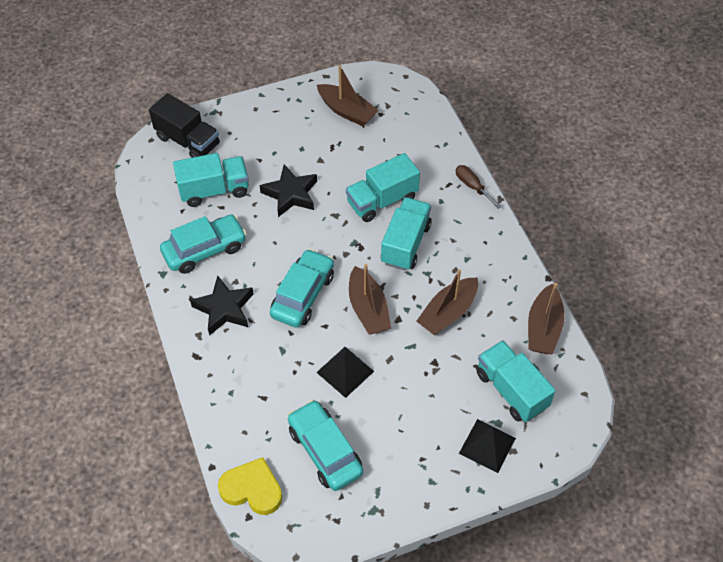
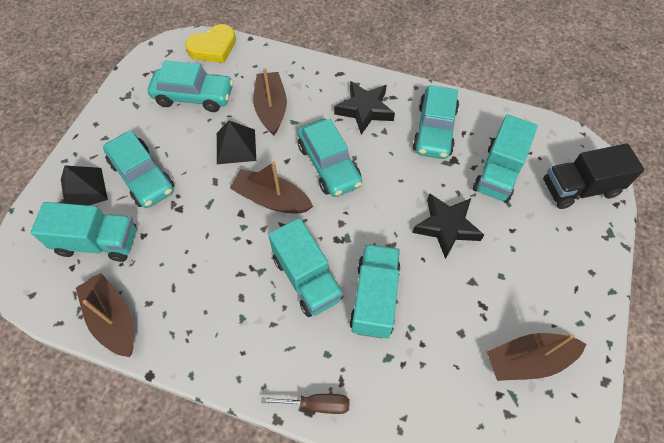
camera: 130 degrees right, 5 degrees up
brown boat [416,269,478,335] -> brown boat moved to [253,68,287,136]
none -> turquoise car [103,131,174,208]

